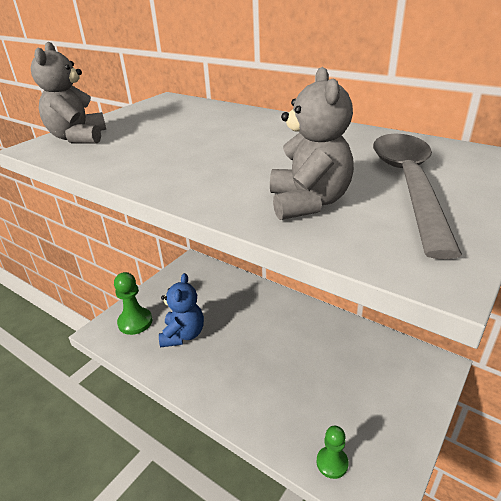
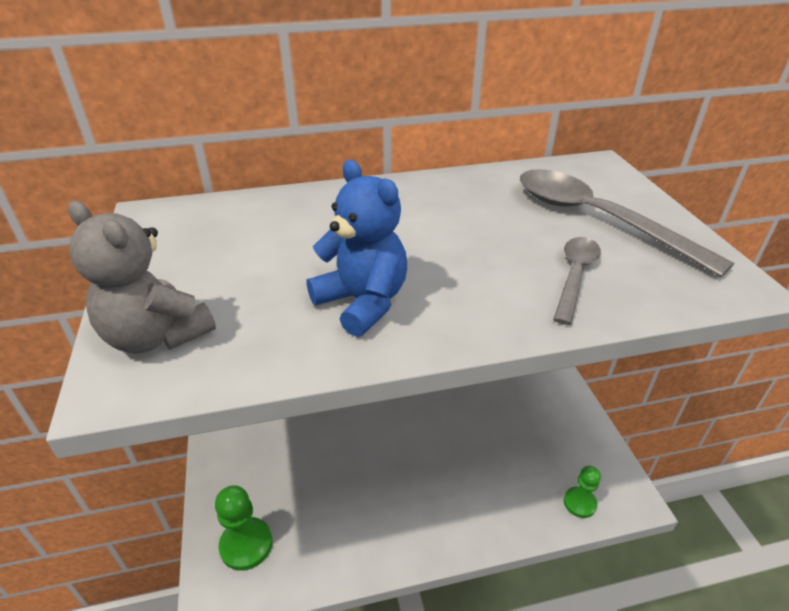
camera: 50 degrees left, 5 degrees up
blue teddy bear [159,273,204,348] -> blue teddy bear moved to [307,160,407,337]
grey teddy bear [270,67,354,220] -> grey spoon [553,237,601,325]

